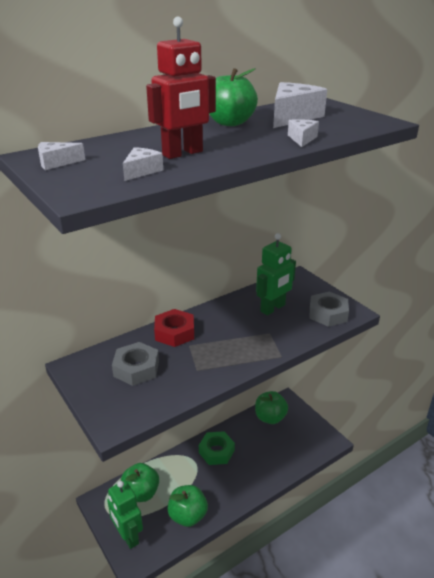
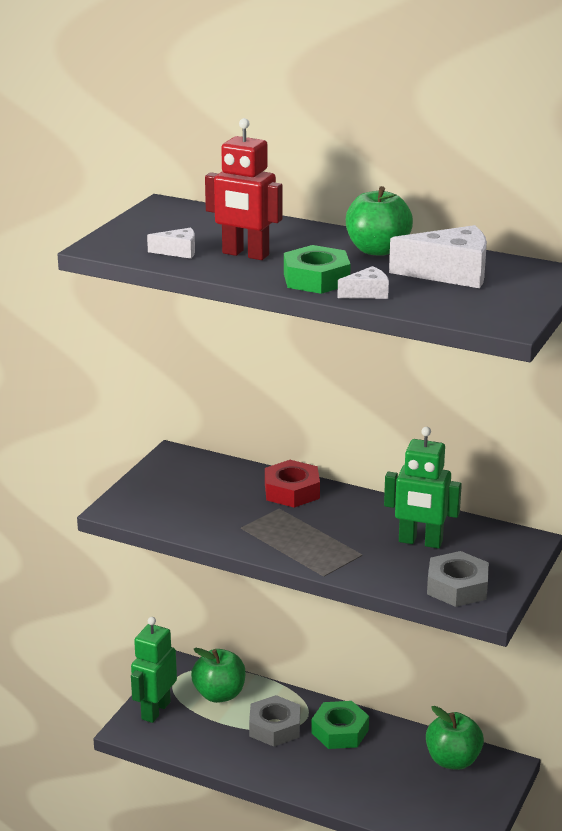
camera: 60 degrees right, 5 degrees down
white cheese [38,142,85,170] -> none
grey nut [112,342,159,386] -> grey nut moved to [249,695,300,747]
green apple [167,485,208,527] -> none
none -> green nut [284,245,351,294]

